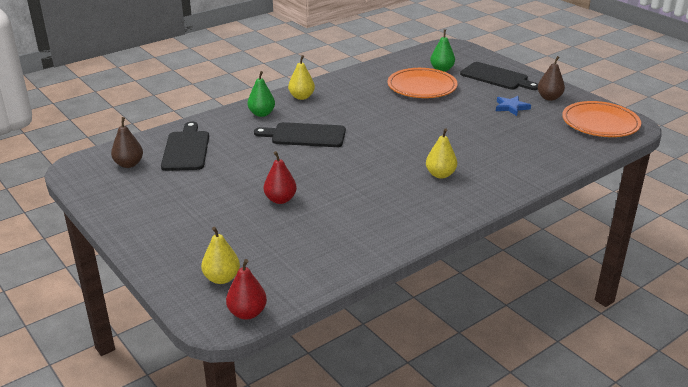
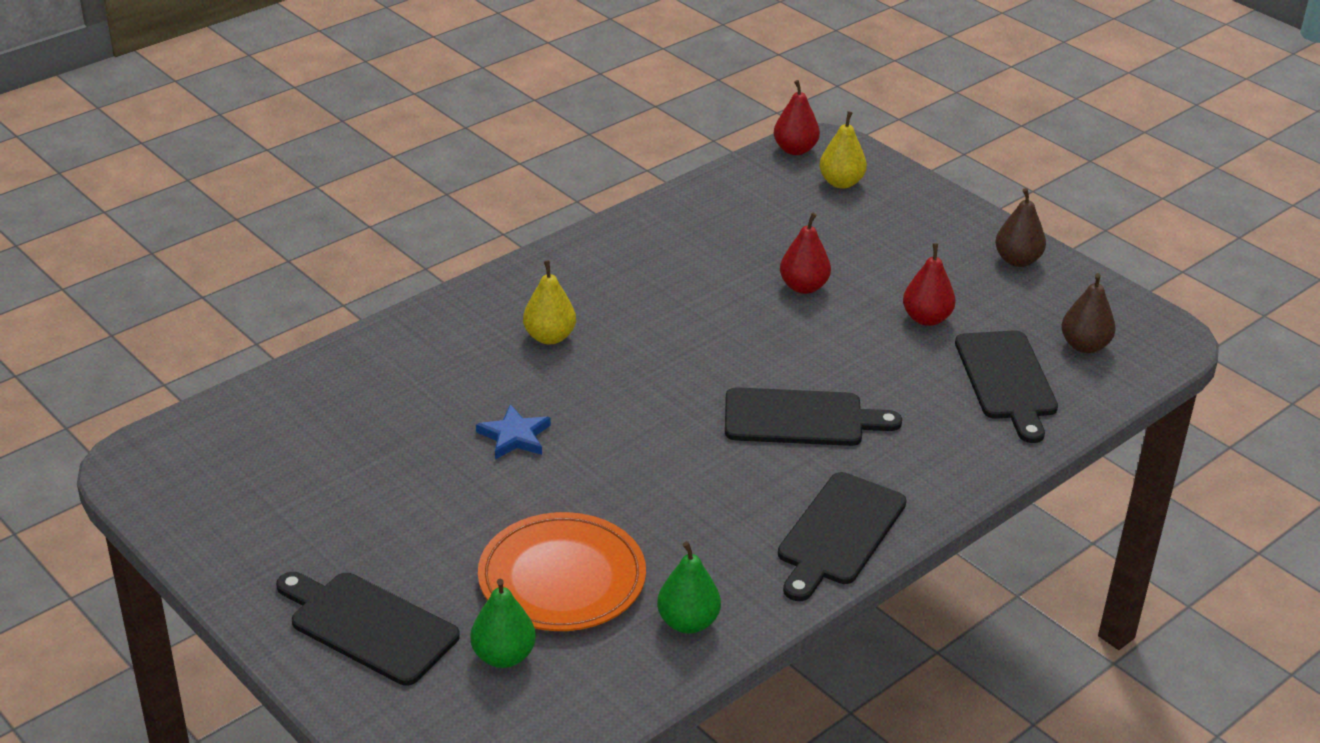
camera: 175 degrees right, 5 degrees up
green pear [248,71,275,117] -> green pear moved to [657,541,721,634]
yellow pear [288,55,315,100] -> black cutting board [778,472,906,601]
blue star [496,96,531,116] -> blue star moved to [476,404,551,459]
brown pear [538,56,565,101] -> brown pear moved to [995,188,1046,267]
orange plate [562,101,641,137] -> none
none -> red pear [903,243,956,326]

